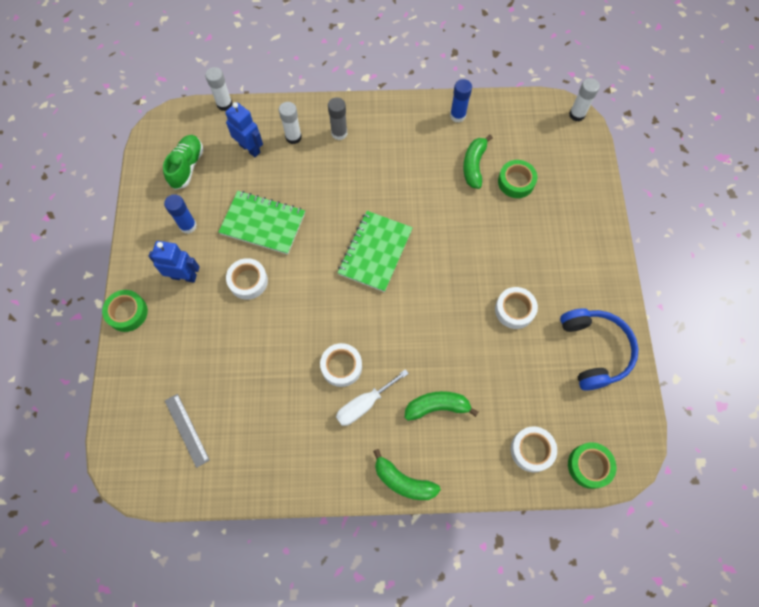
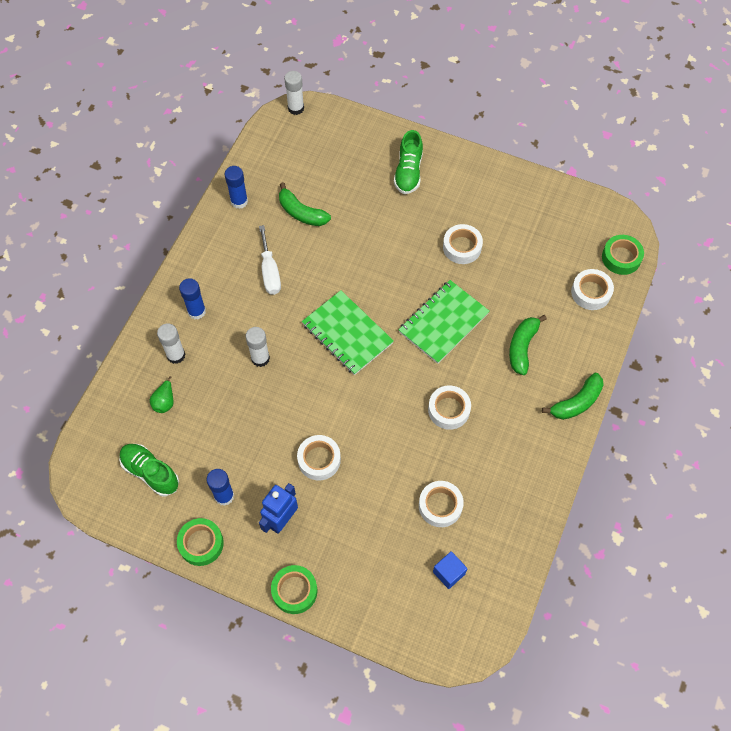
camera: 65 degrees left, 5 degrees down
grey ruler [165,394,210,468] -> blue cube [433,551,468,589]
white glue stick [205,67,233,111] -> white glue stick moved to [246,327,270,367]
green notebook [219,191,305,255] -> green notebook moved to [398,280,490,364]
blue robot [225,102,263,157] -> green pear [150,376,174,413]
grey glue stick [328,97,347,140] -> blue glue stick [179,278,206,320]
white screwdriver [336,369,409,426] -> white screwdriver moved to [259,225,281,295]
green tape [498,160,537,198] -> green tape moved to [177,518,224,566]
blue headphones [560,308,638,391] -> none
none -> green shoe [394,130,423,194]
none -> white tape [419,481,464,527]

